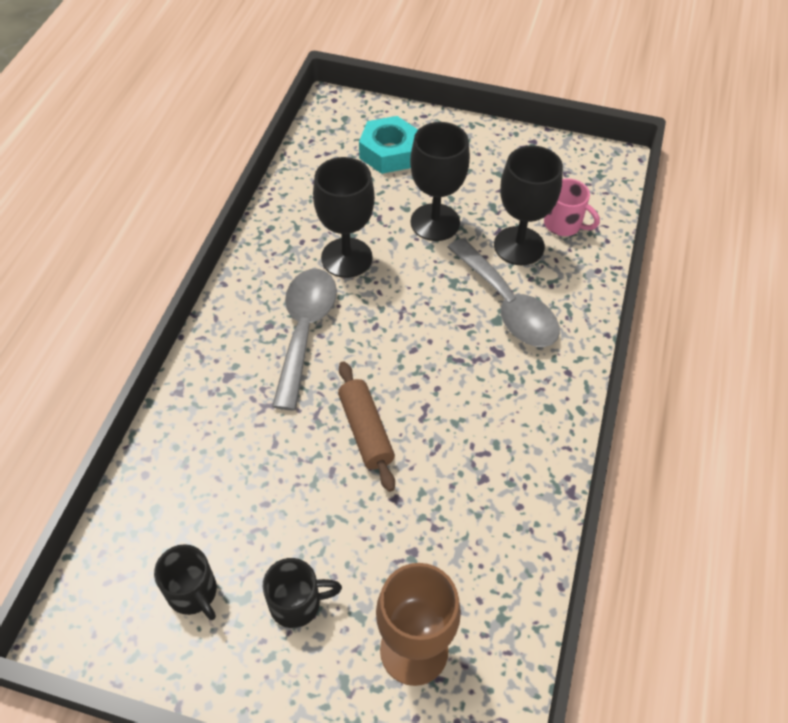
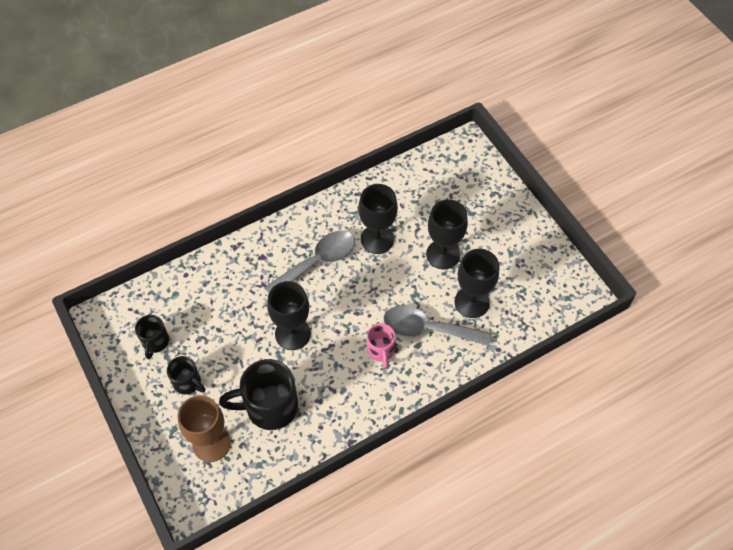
camera: 45 degrees right, 5 degrees up
brown rolling pin [338,361,395,492] -> black goblet [267,281,311,350]
turquoise nut [359,116,418,174] -> none
grey spoon [447,238,560,347] -> grey spoon turned 90 degrees clockwise [384,306,492,346]
pink mug [544,179,600,236] -> pink mug moved to [367,323,396,368]
none -> black mug [219,359,298,430]

